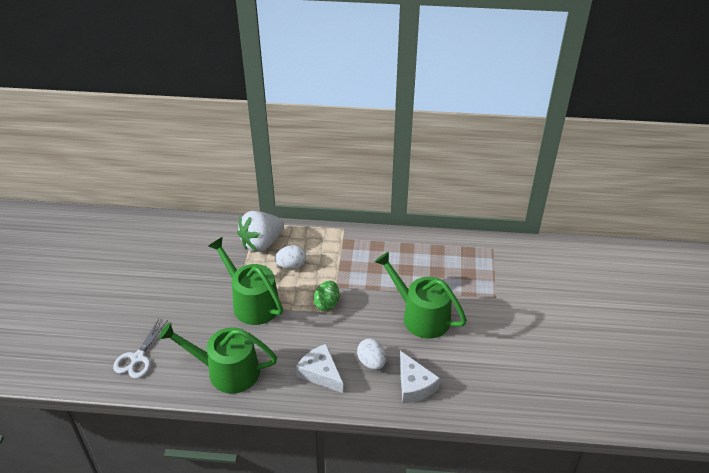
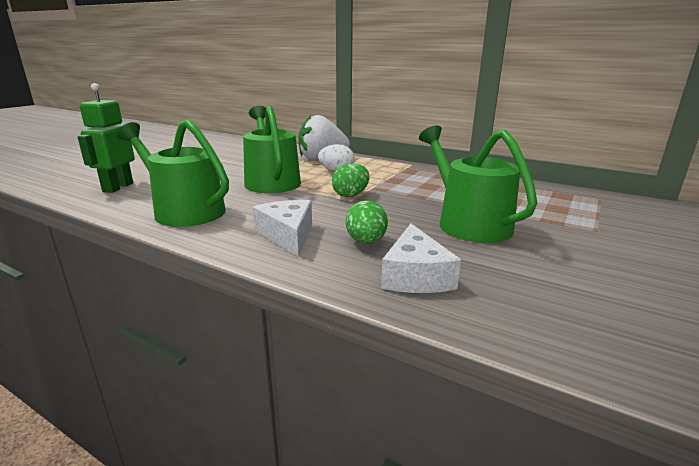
camera: 25 degrees right, 20 degrees down
white scissors [113,318,168,378] -> green robot [78,83,135,193]
white egg [357,338,386,370] -> green egg [346,200,388,244]

